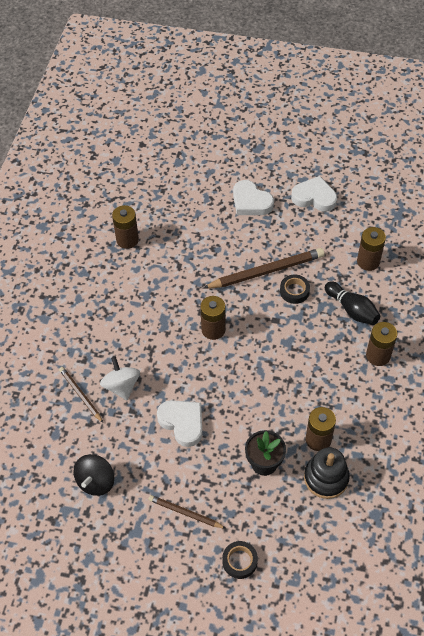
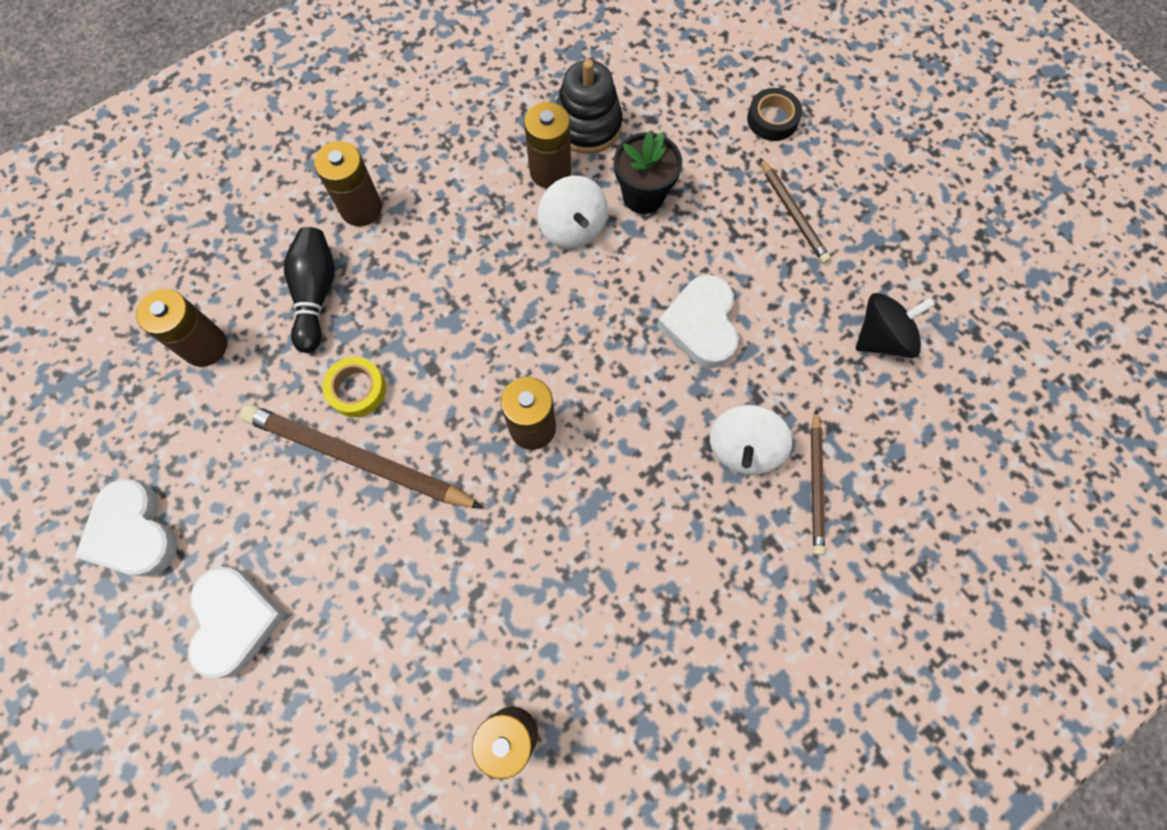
camera: 140 degrees left, 15 degrees up
black tape [280,274,310,304] -> yellow tape [322,357,386,417]
none -> white spinning top [538,176,608,249]

